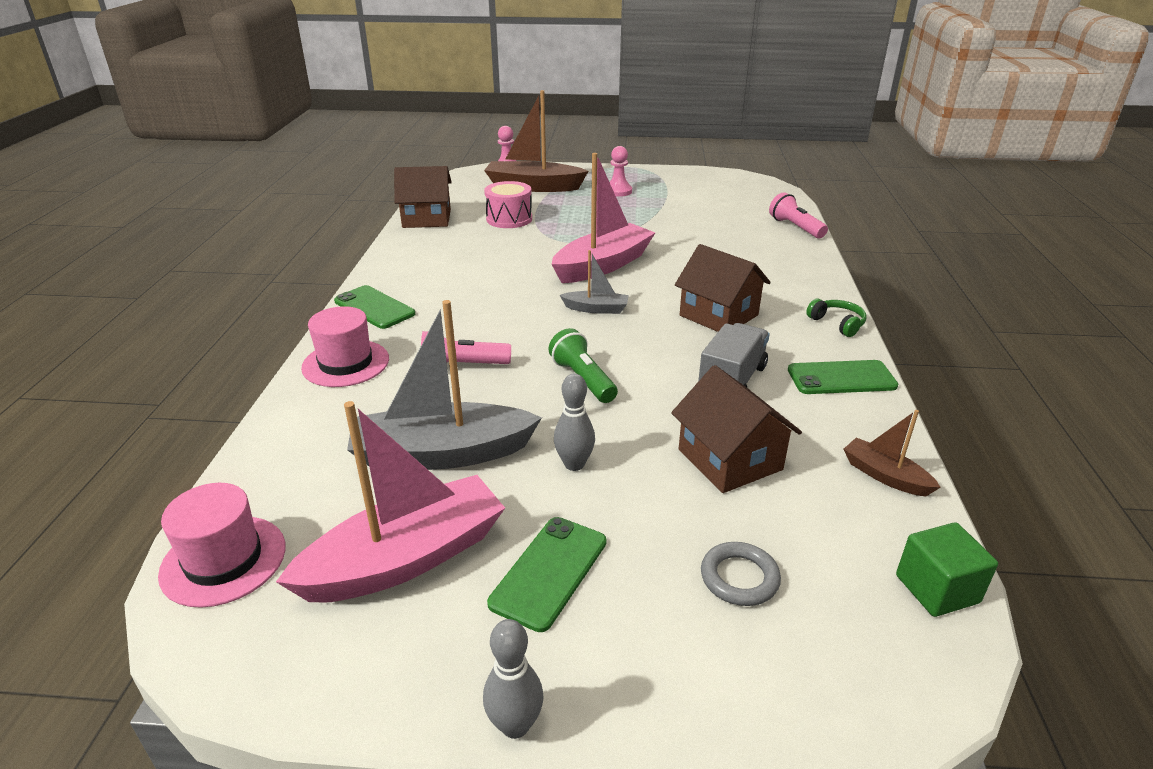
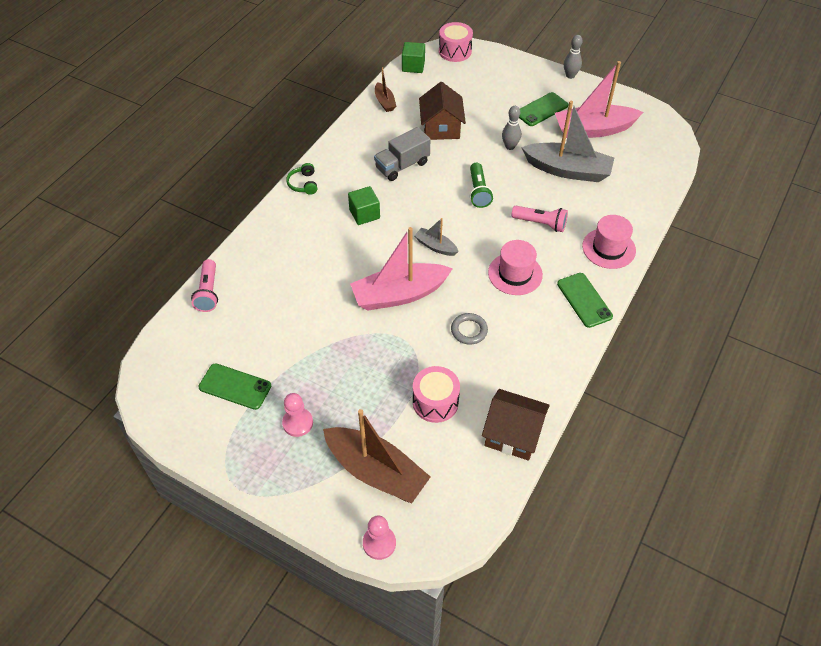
camera: 155 degrees left, 20 degrees up
pink hat [158,483,286,608] -> pink hat moved to [488,240,543,295]
brown house [675,244,771,332] -> green cube [348,186,380,225]
grey ring [701,542,781,606] -> grey ring moved to [451,313,488,345]
green phone [788,360,898,394] -> green phone moved to [199,363,271,410]
none -> pink drum [439,22,473,62]

